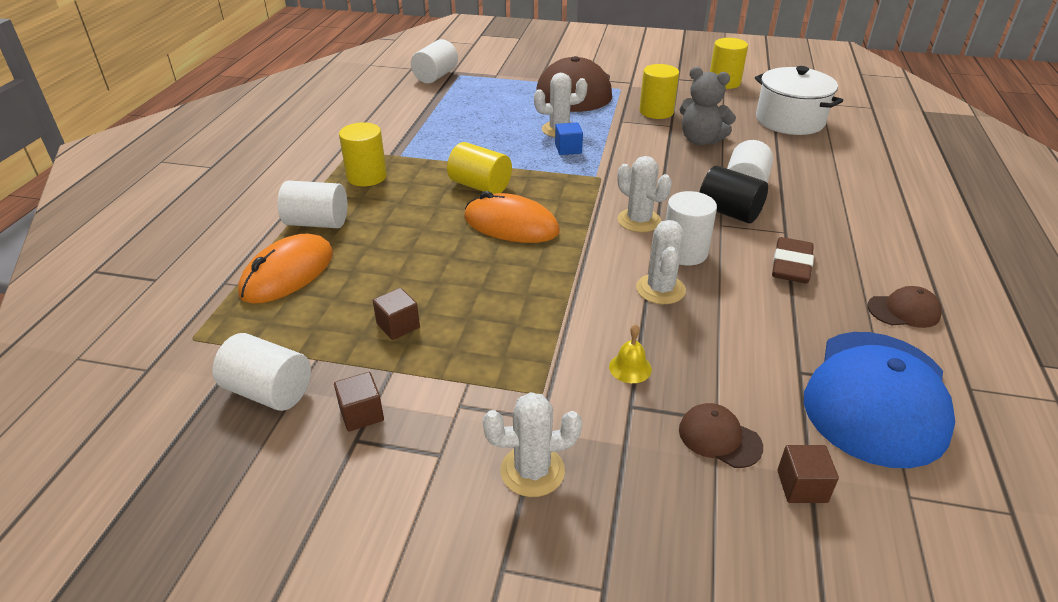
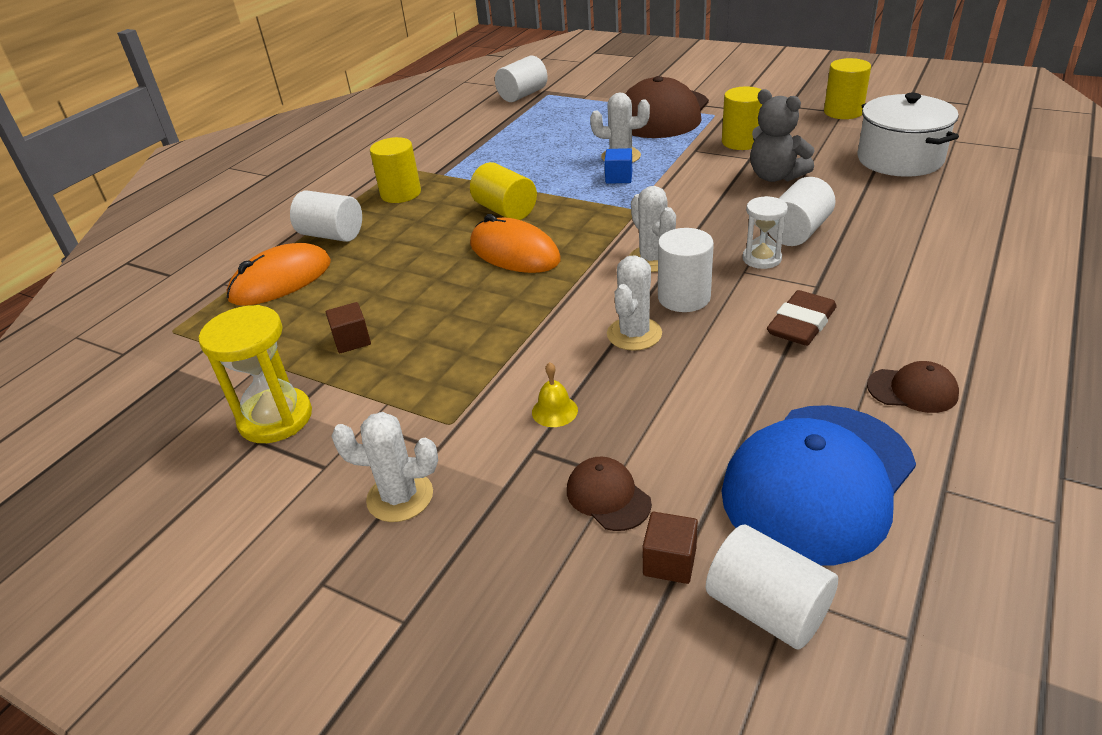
camera: 20 degrees right, 0 degrees up
white cylinder [212,333,311,411] -> white cylinder moved to [706,525,838,649]
brown cube [334,372,384,432] -> yellow hourglass [199,305,312,443]
black cylinder [699,166,768,223] -> white hourglass [743,196,788,269]

